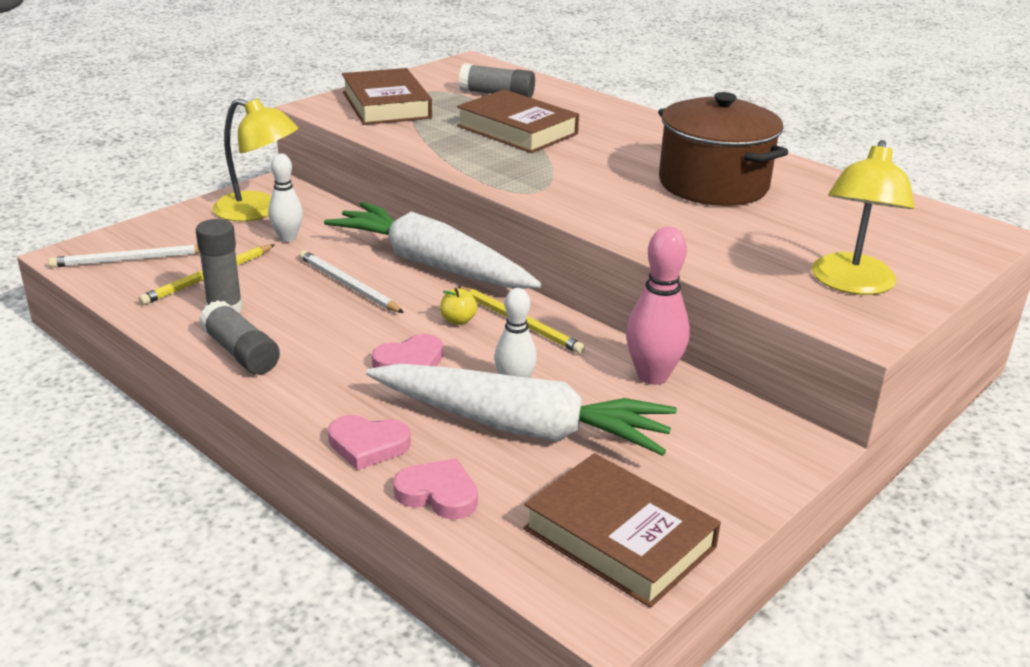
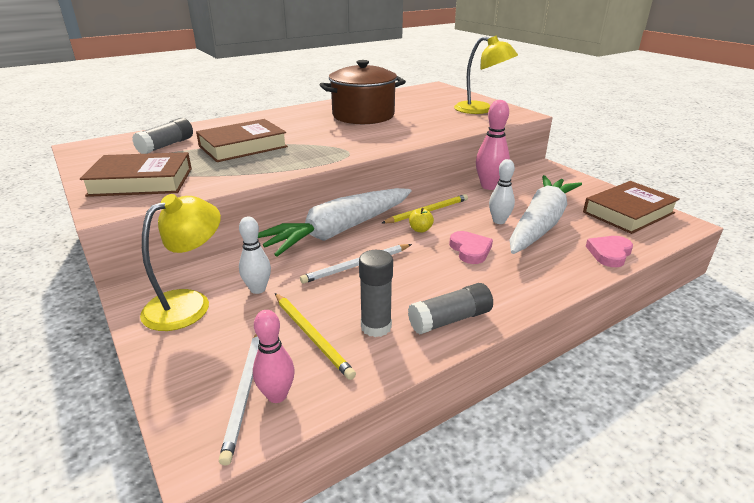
camera: 75 degrees left, 0 degrees up
pink heart [328,415,411,470] -> none
none -> pink bowling pin [253,310,295,403]

